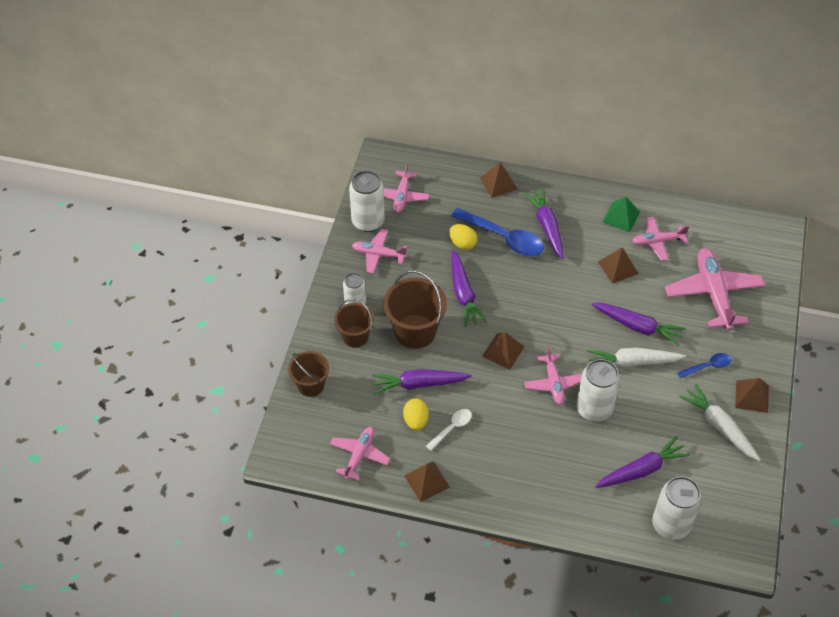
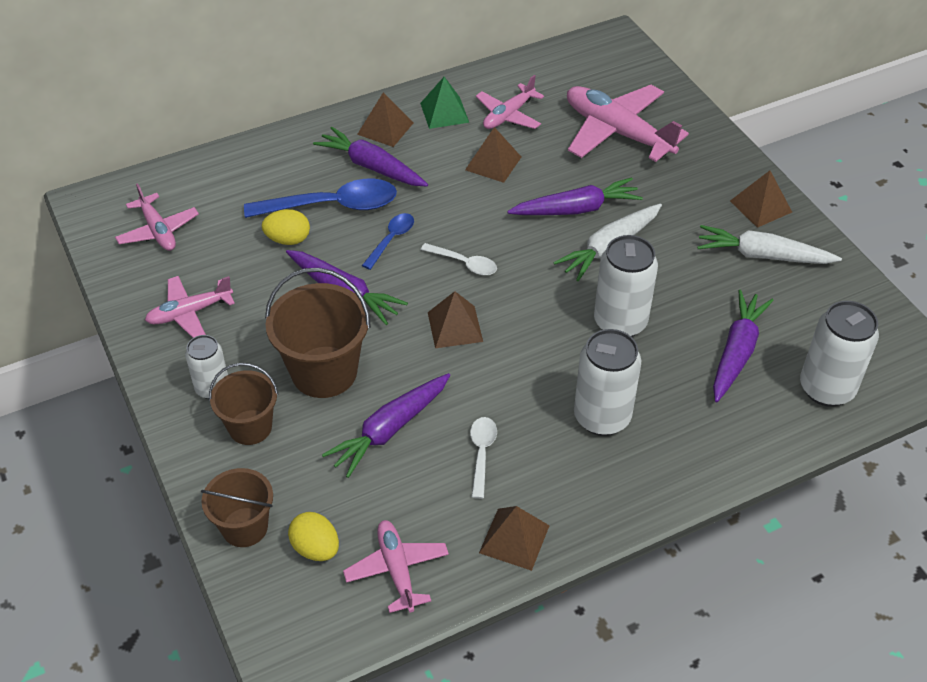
camera: 40 degrees left, 5 degrees down
white can [349,171,385,232] -> white can moved to [574,329,641,436]
yellow egg [403,399,429,430] -> yellow egg moved to [288,512,339,561]
brown pyramid [480,163,518,198] -> brown pyramid moved to [357,92,413,147]
pink plane [524,346,582,405] -> none
blue spoon [677,353,731,378] -> blue spoon moved to [362,213,414,270]
none -> white spoon [421,243,497,275]

